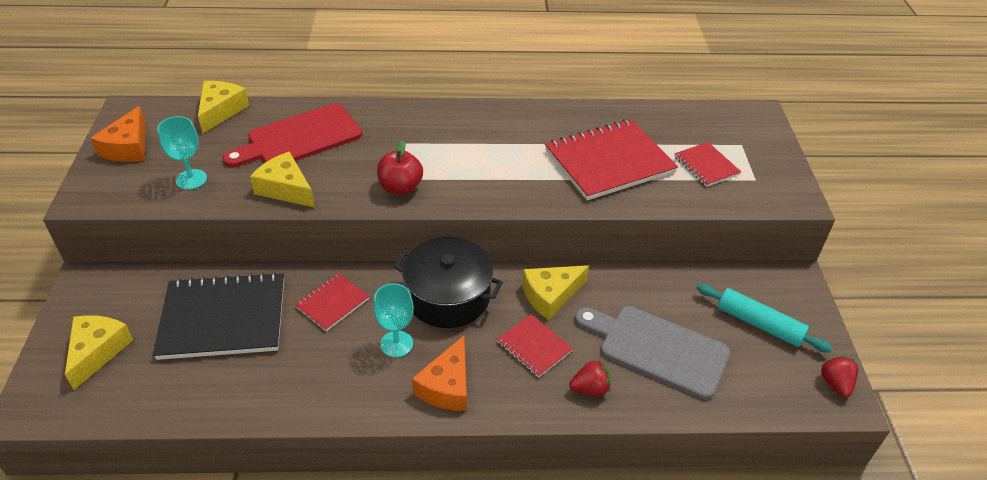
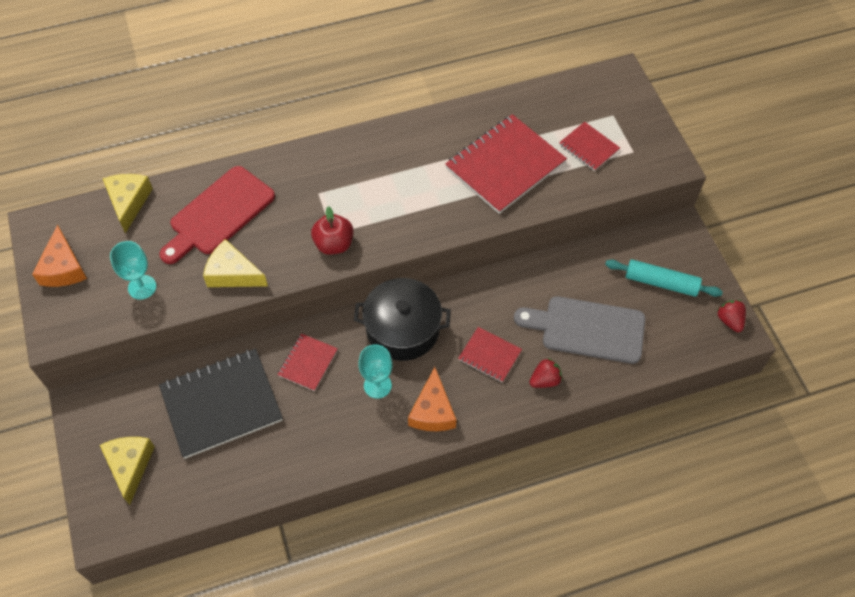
camera: 15 degrees left, 15 degrees up
yellow cheese [522,265,589,320] -> none

